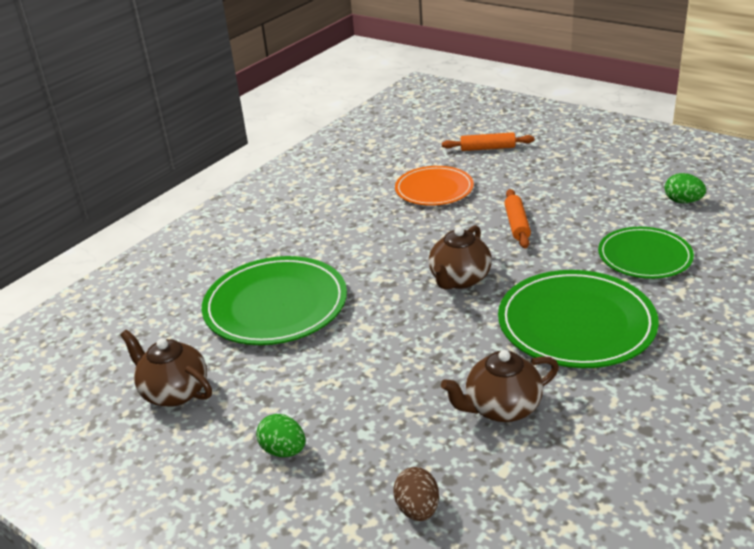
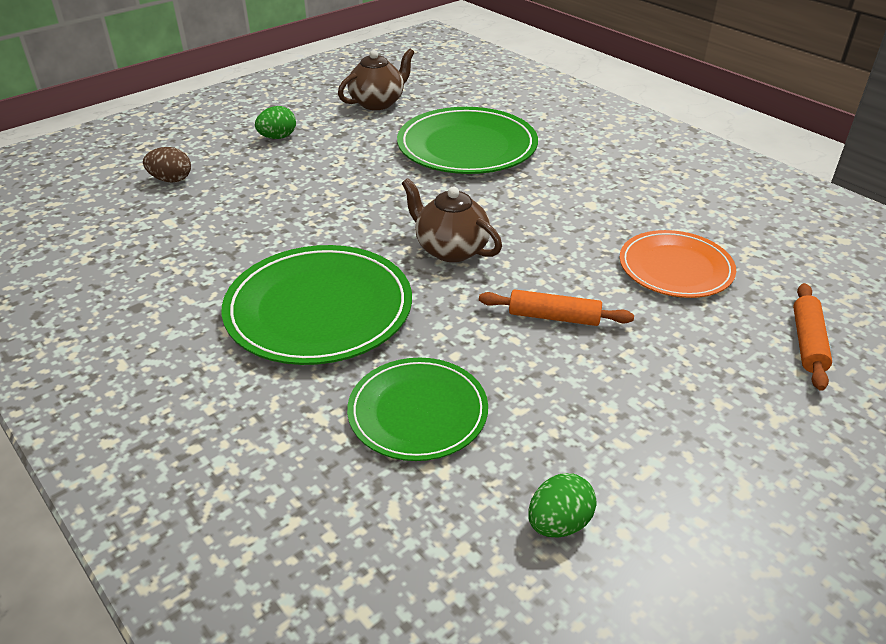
camera: 100 degrees right, 5 degrees up
brown teapot [441,350,559,422] -> none

